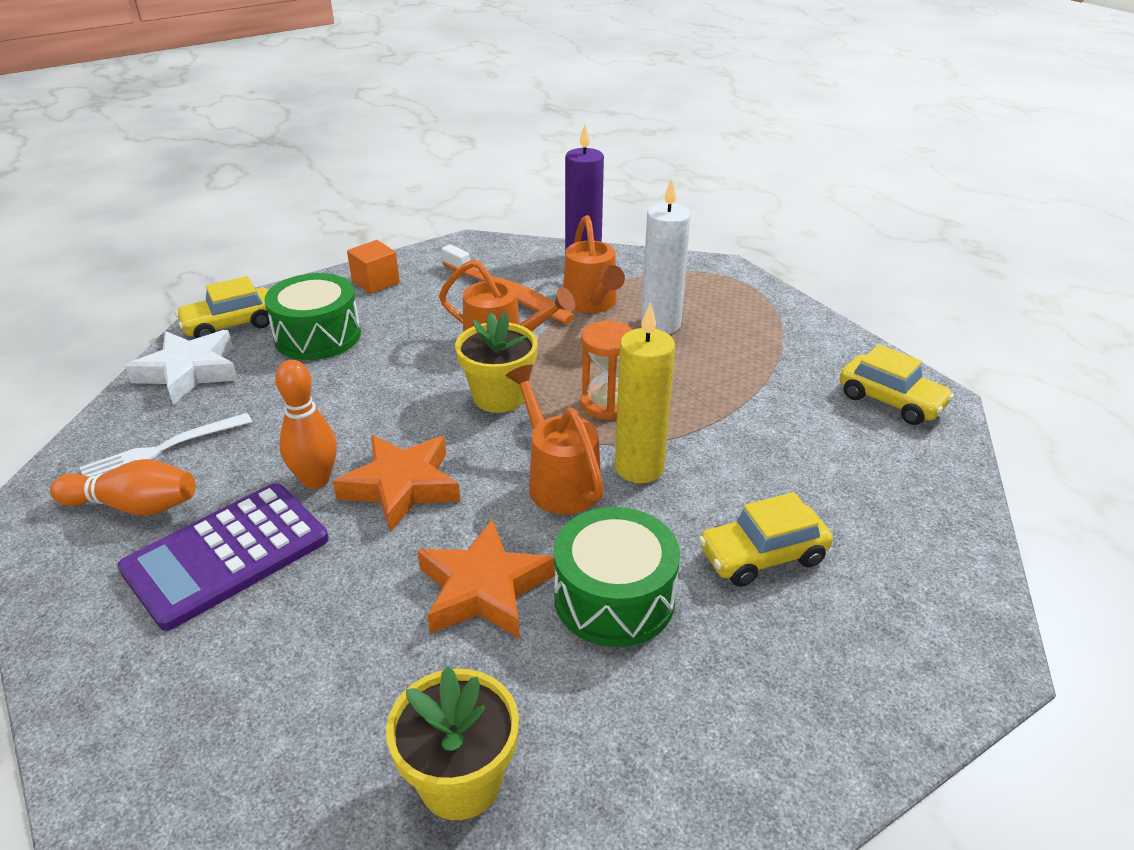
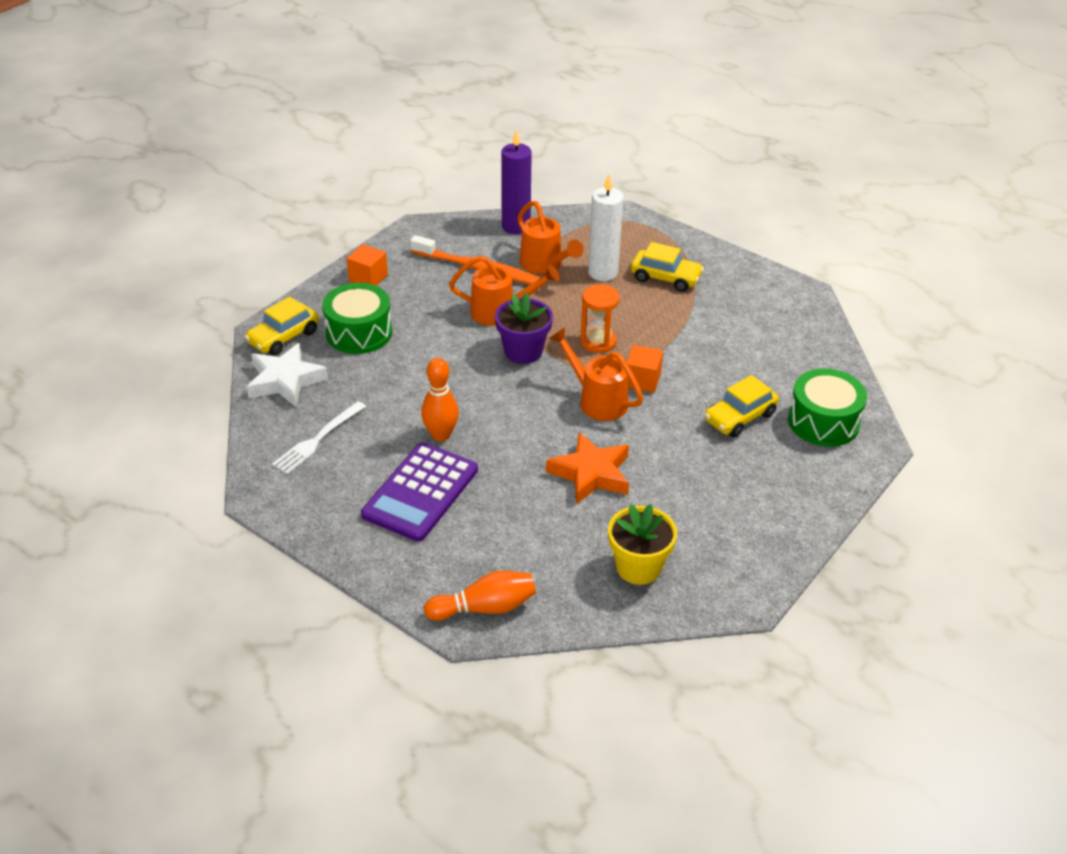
camera: 20 degrees left, 5 degrees up
orange bowling pin [50,459,196,516] -> orange bowling pin moved to [424,571,536,621]
orange star [333,435,461,532] -> none
yellow flower pot [455,312,538,413] -> purple flower pot [495,293,553,364]
green drum [554,507,680,647] -> green drum moved to [788,369,867,447]
yellow candle [615,303,675,483] -> orange cube [627,345,663,393]
yellow car [839,344,954,425] -> yellow car moved to [631,242,704,292]

